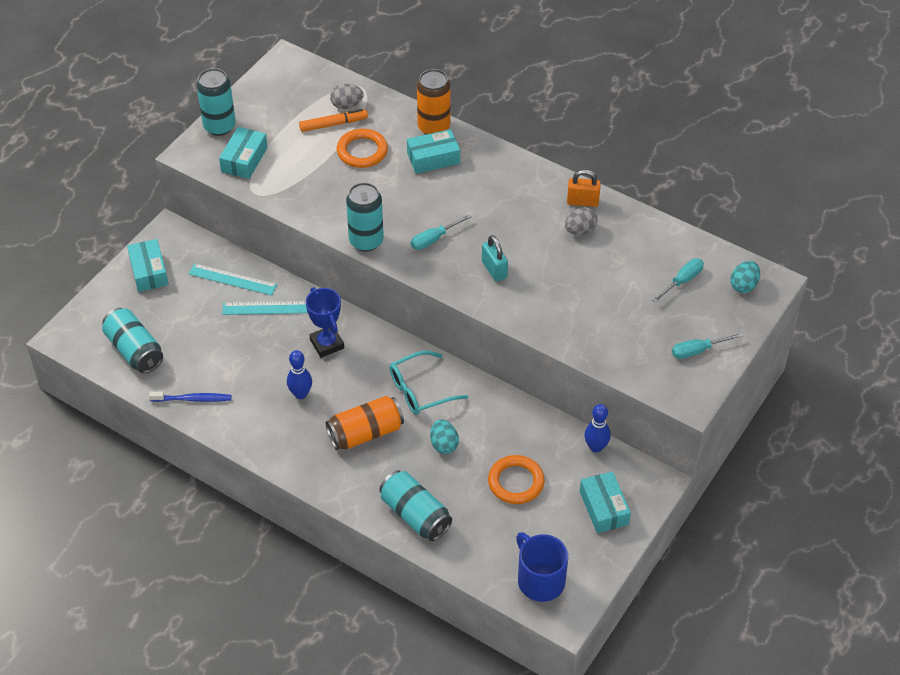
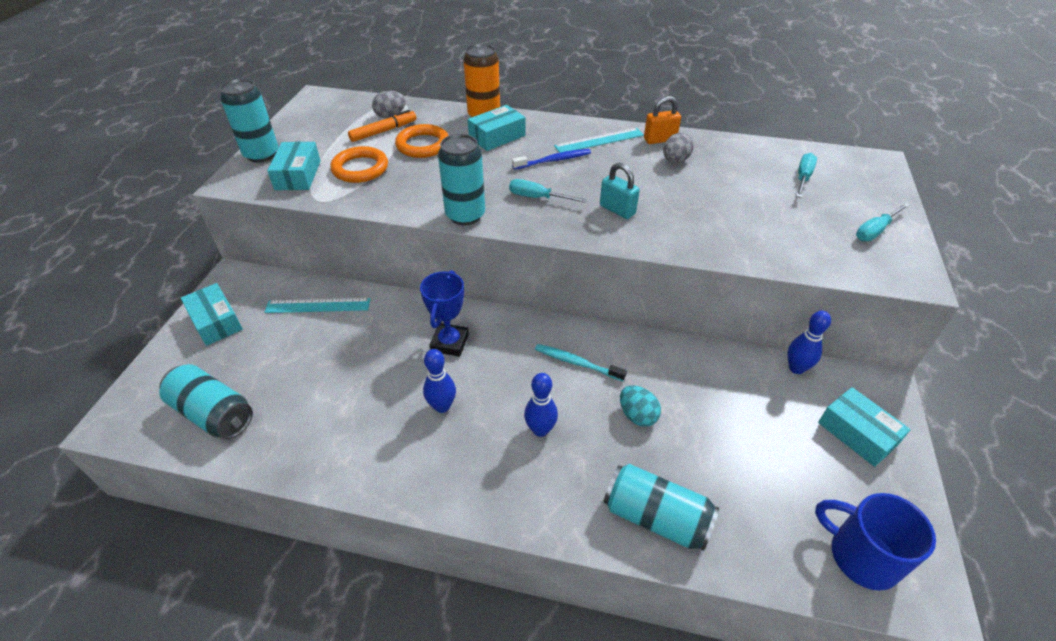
camera: 20 degrees left, 5 degrees down
blue toothbrush [149,391,232,402] -> blue toothbrush moved to [512,149,591,170]
turquoise ruler [222,301,308,315] -> turquoise ruler moved to [554,128,644,153]
blue trophy [306,287,344,358] -> blue trophy turned 60 degrees clockwise [420,270,469,357]
orange can [326,396,404,450] -> blue bowling pin [524,373,558,437]
turquoise glasses [390,351,468,415] -> turquoise toothbrush [535,344,627,381]
turquoise screwdriver [411,214,472,250] -> turquoise screwdriver turned 75 degrees clockwise [509,179,587,203]
orange ring [488,455,545,504] -> orange ring moved to [330,146,388,183]
turquoise egg [731,261,760,293] -> none

